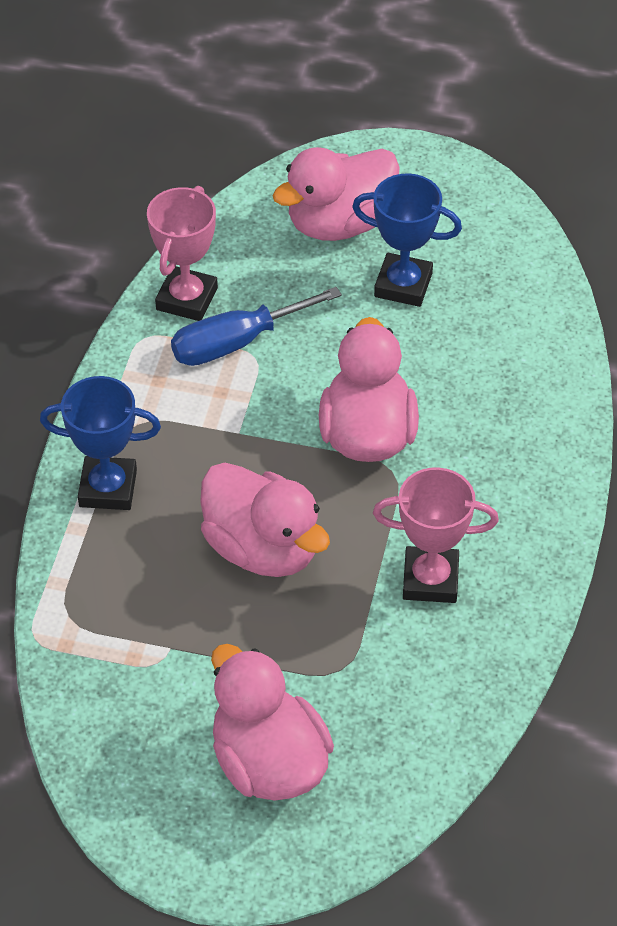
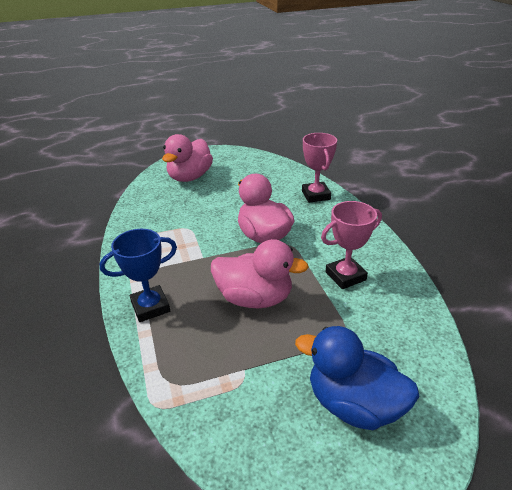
camera: 30 degrees left, 15 degrees down
pink trophy [147,186,218,321] -> pink trophy moved to [302,133,337,203]
blue screwdriver [171,287,342,366] -> none
pink duck [211,644,334,801] -> blue duck [295,326,420,430]
blue trophy [352,173,462,307] -> none

